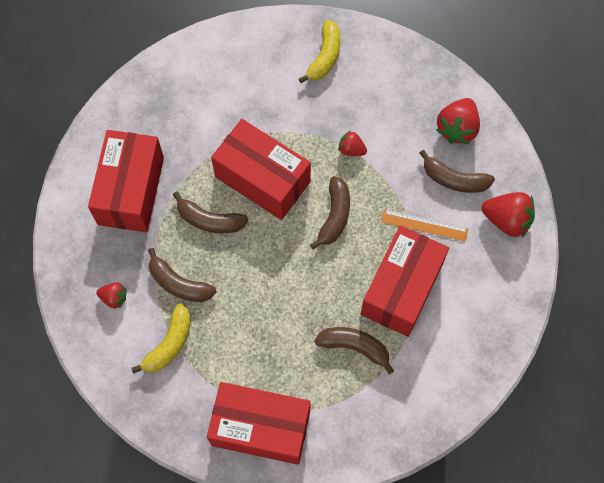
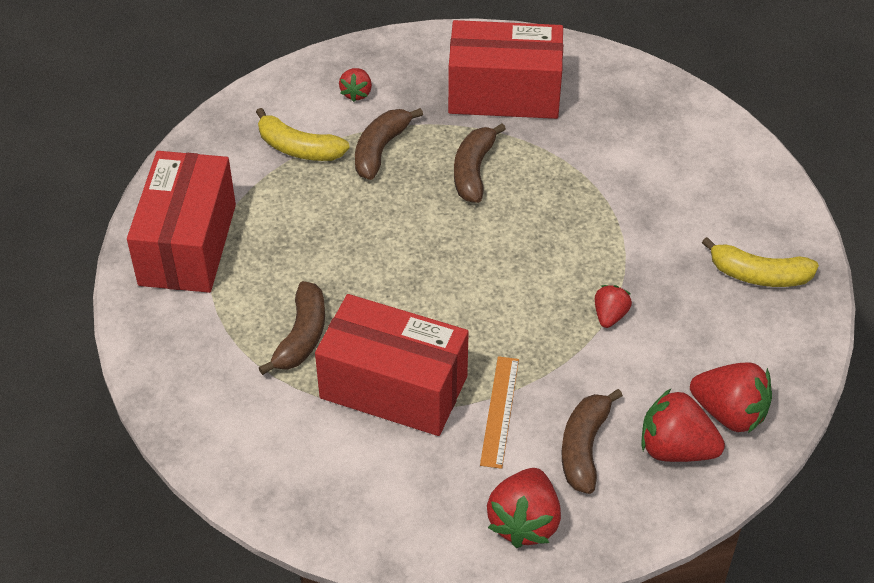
camera: 85 degrees right, 20 degrees down
red box [211,119,311,220] -> none
brown banana [310,176,350,249] -> none
none -> red strawberry [690,363,772,433]

